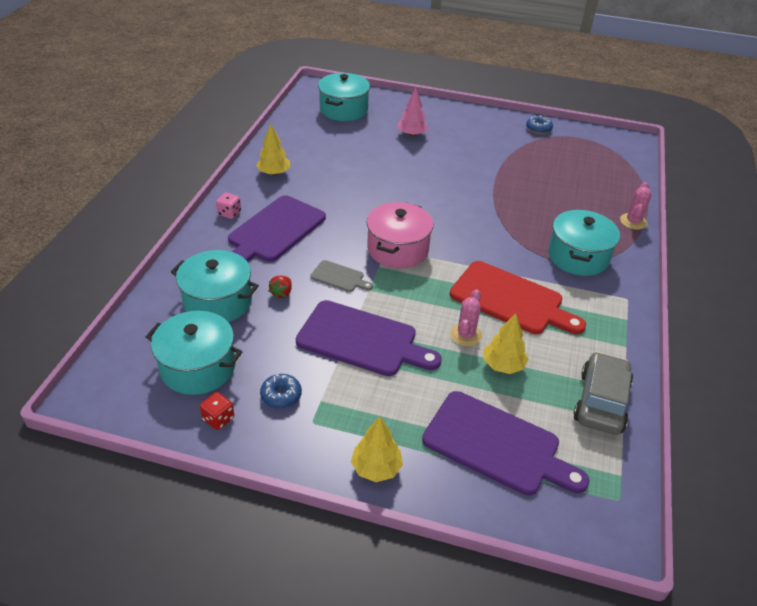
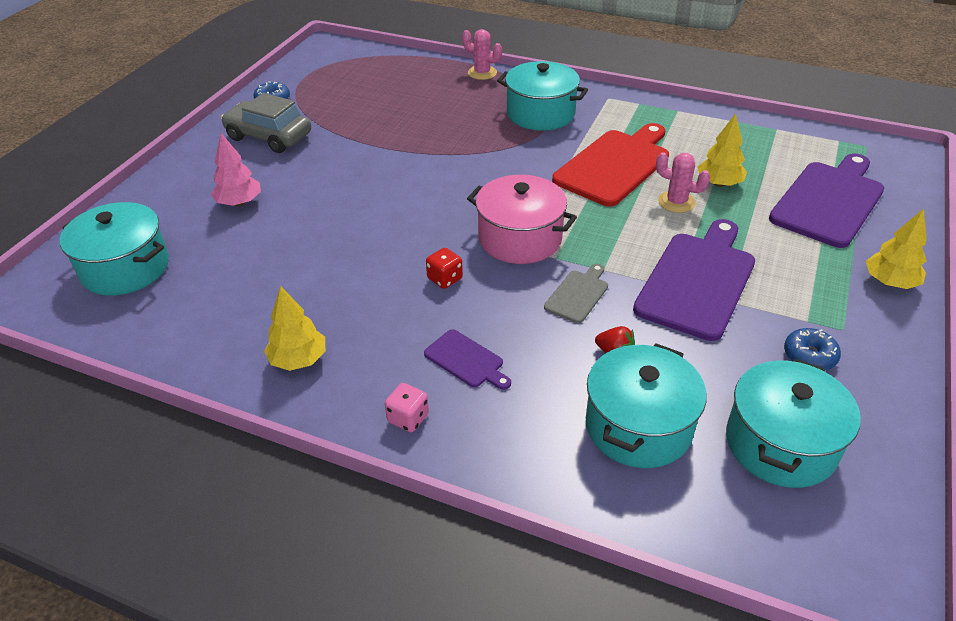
camera: 80 degrees left, 0 degrees up
red dice [200,392,234,430] -> red dice moved to [426,248,463,289]
purple cutting board [228,195,326,262] -> purple cutting board [424,329,511,390], size x0.48
grey car [573,352,633,435] -> grey car moved to [221,93,311,153]

